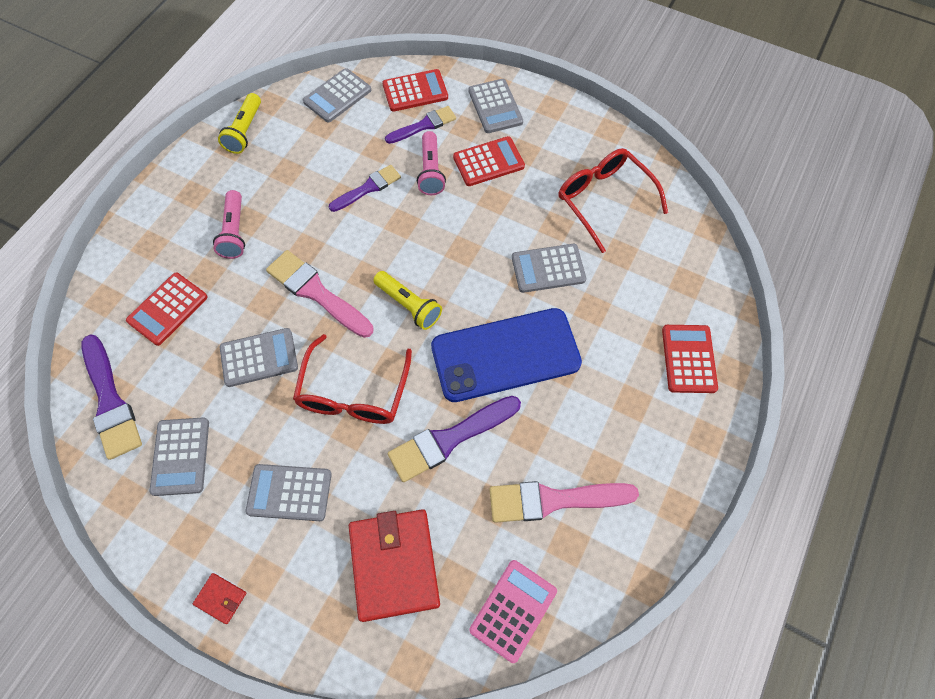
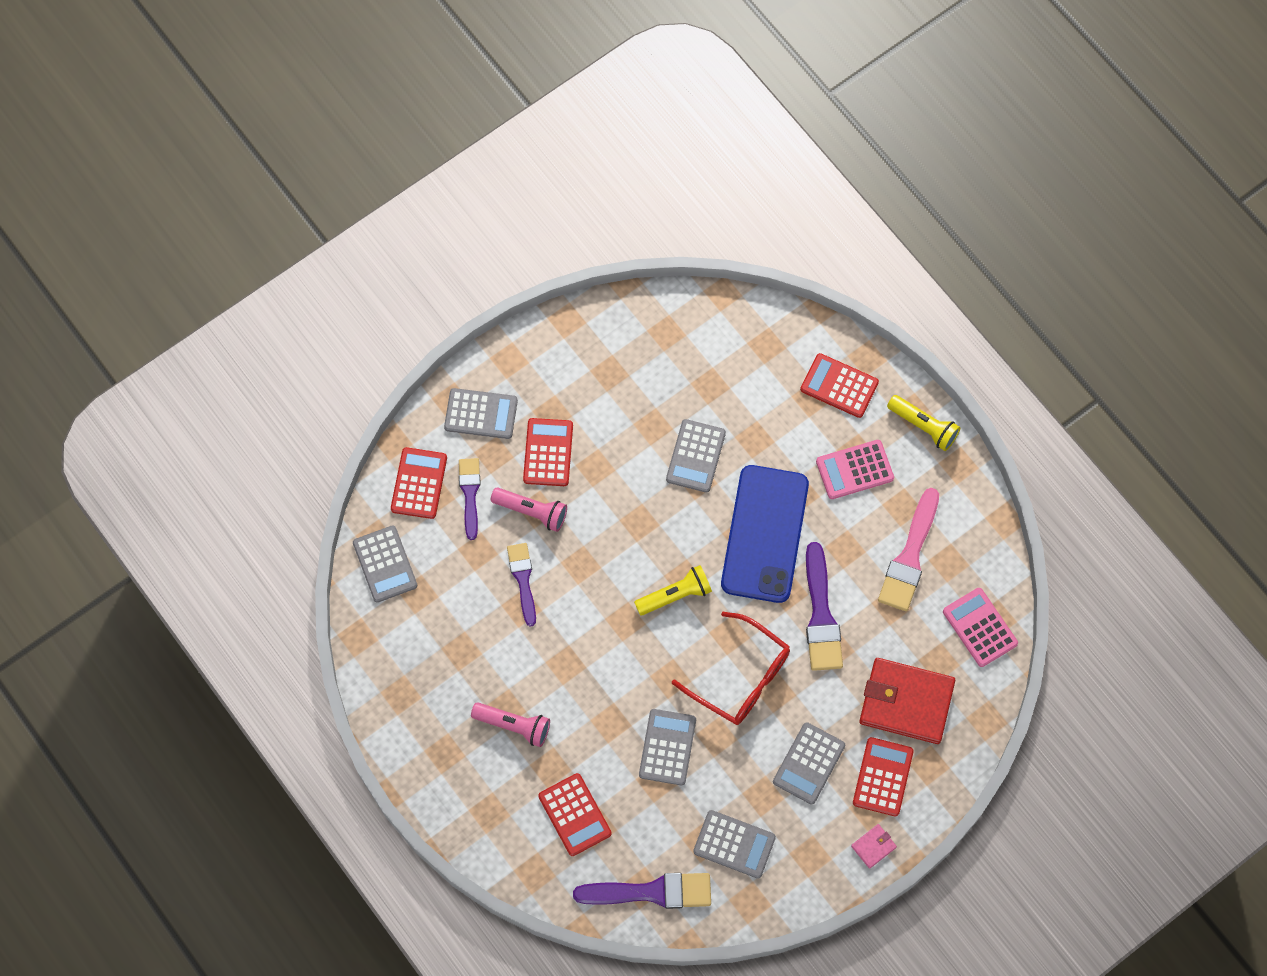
camera: 65 degrees left, 5 degrees up
red wallet [193,573,246,624] -> pink wallet [851,824,897,869]
yellow flashlight [218,93,261,154] -> yellow flashlight moved to [887,395,960,451]
pink brush [266,250,374,338] -> none
red glasses [558,148,668,253] -> none
none -> pink calculator [816,440,894,499]
none -> red calculator [853,737,914,817]

